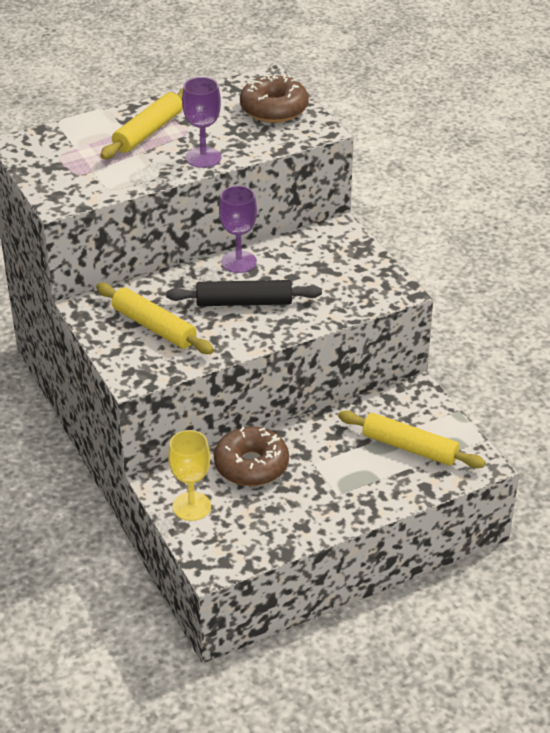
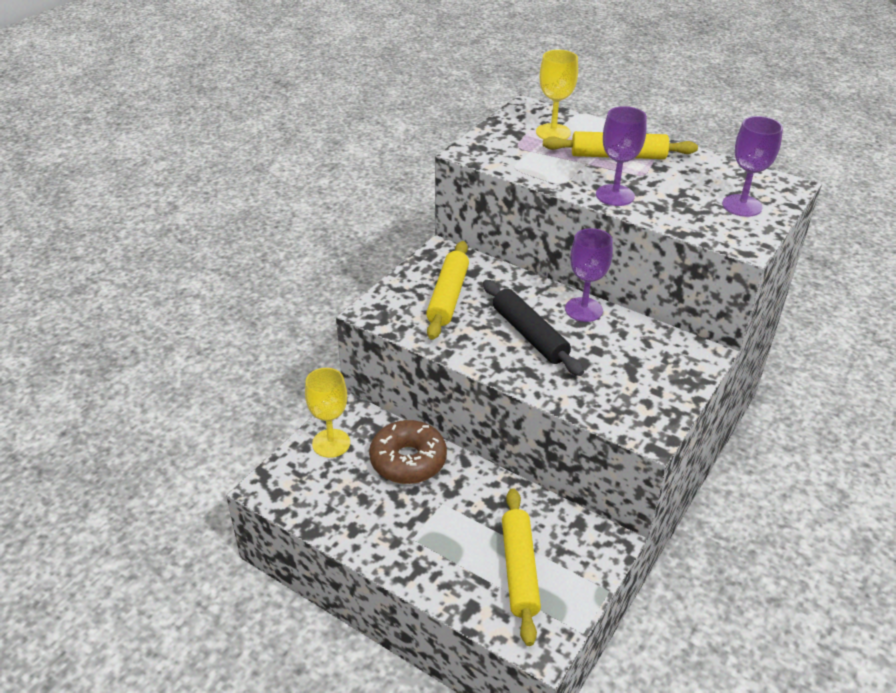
camera: 60 degrees right, 0 degrees up
brown donut [240,74,309,123] -> purple goblet [722,116,783,217]
none -> yellow goblet [536,50,578,139]

